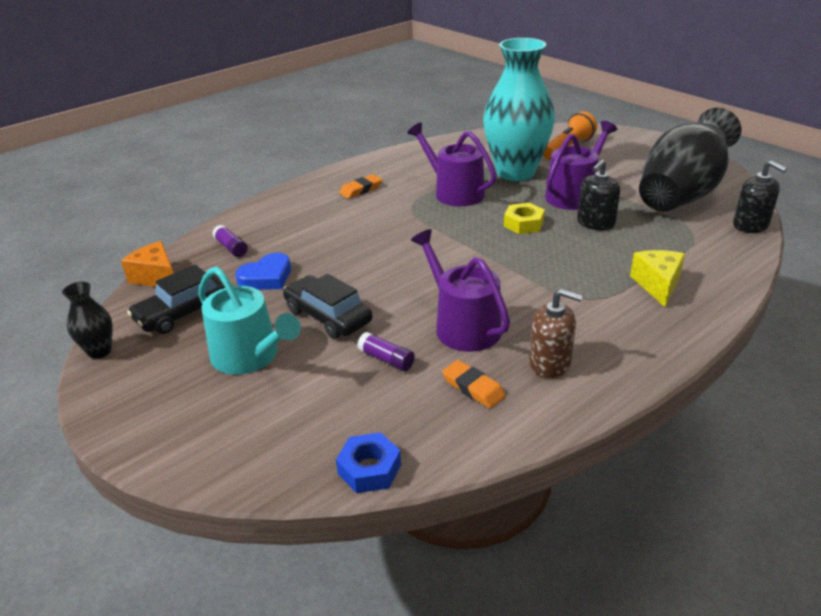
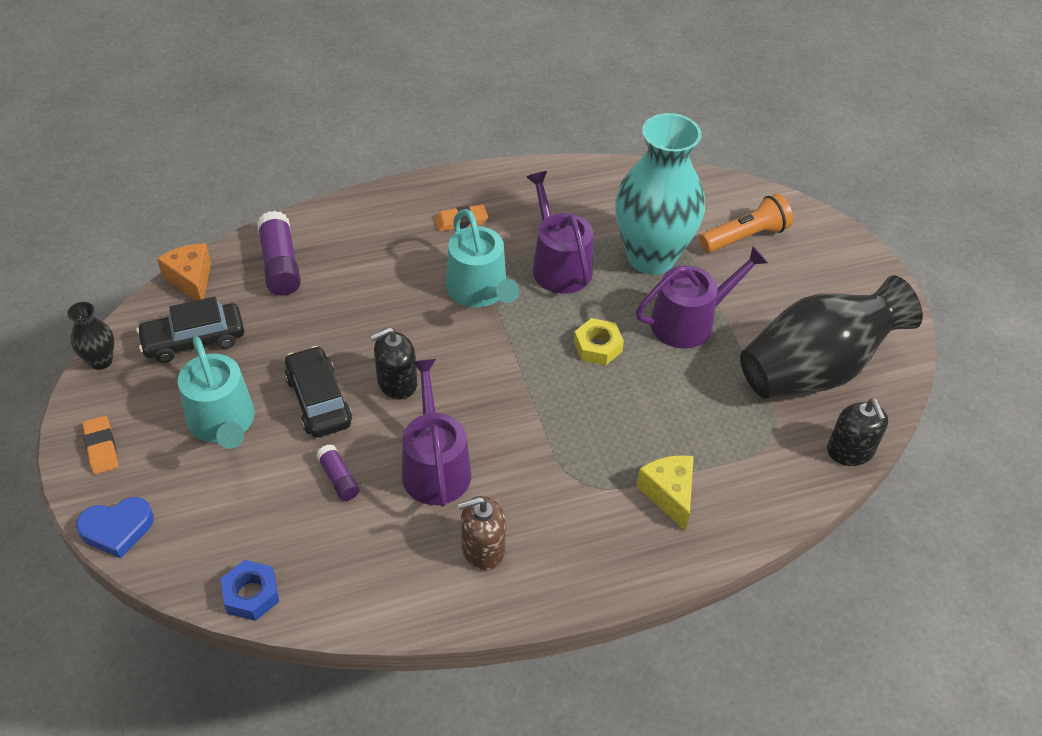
camera: 20 degrees right, 15 degrees up
purple glue stick [212,225,248,257] -> purple glue stick [257,211,301,295], size x1.76
blue heart [235,253,291,290] -> blue heart moved to [76,497,154,559]
orange eraser [442,360,506,408] -> orange eraser moved to [82,416,118,474]
brown soap dispenser [529,289,583,378] -> brown soap dispenser turned 120 degrees clockwise [458,496,506,570]
black soap dispenser [577,160,620,230] -> black soap dispenser moved to [370,327,417,399]
yellow cheese [630,250,685,307] -> yellow cheese turned 45 degrees counterclockwise [636,455,694,531]
none -> turquoise watering can [446,209,519,308]

